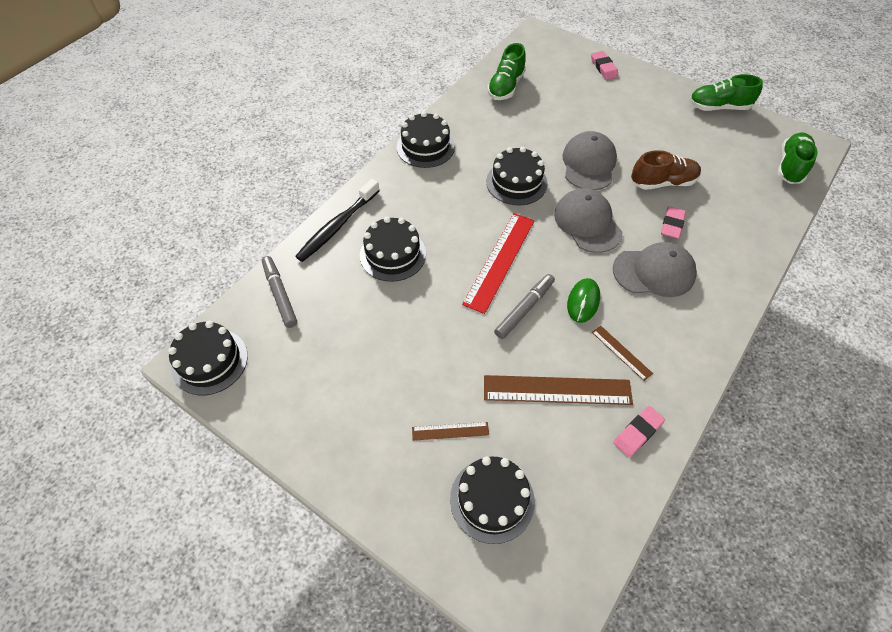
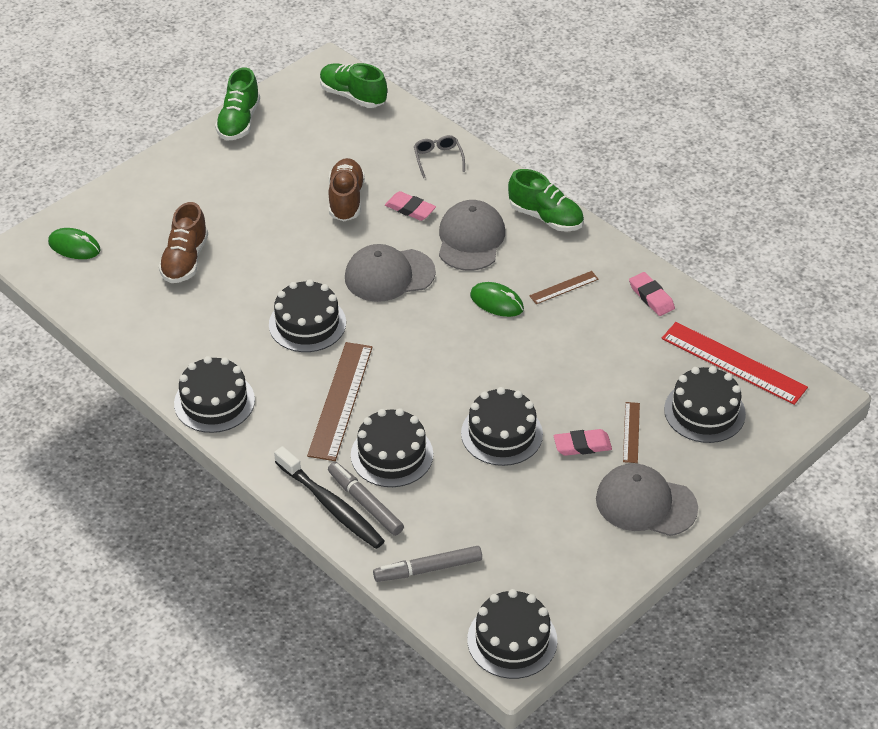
camera: 80 degrees left, 10 degrees down
red ruler [462,213,535,314] -> red ruler moved to [662,322,808,405]
brown ruler [484,375,633,405] -> brown ruler moved to [307,342,373,461]
green shoe [487,43,526,100] -> green shoe moved to [508,169,584,232]
grey marker [494,274,555,339] -> grey marker moved to [328,462,404,536]
grey cap [562,131,617,190] -> grey cap moved to [596,464,698,536]
pink eraser [591,51,618,80] -> pink eraser moved to [554,429,612,456]
none -> green mouse [48,228,101,259]
none -> brown shoe [158,202,208,283]
none -> grey glasses [414,135,465,178]
none -> black cake [461,387,543,466]

